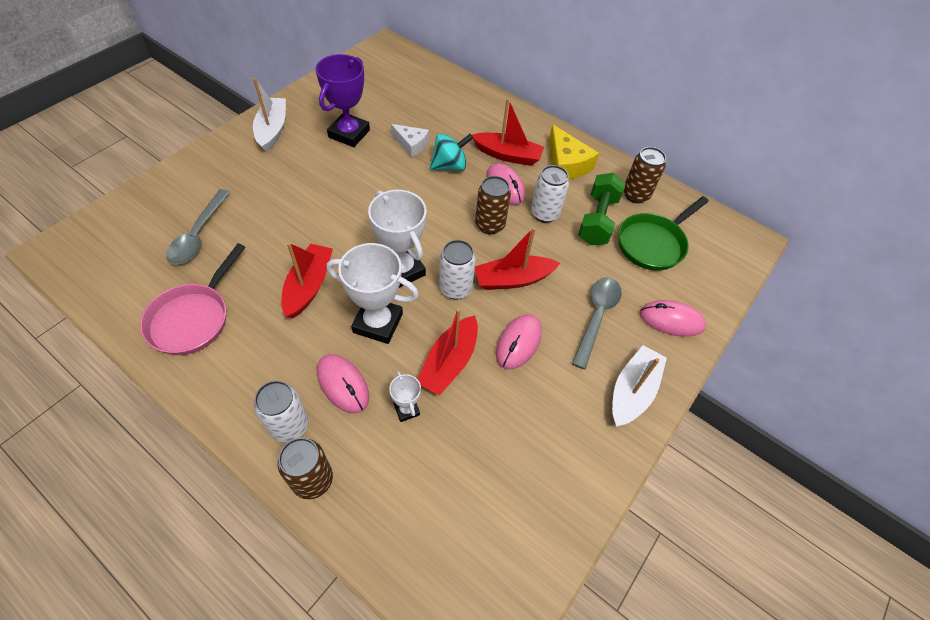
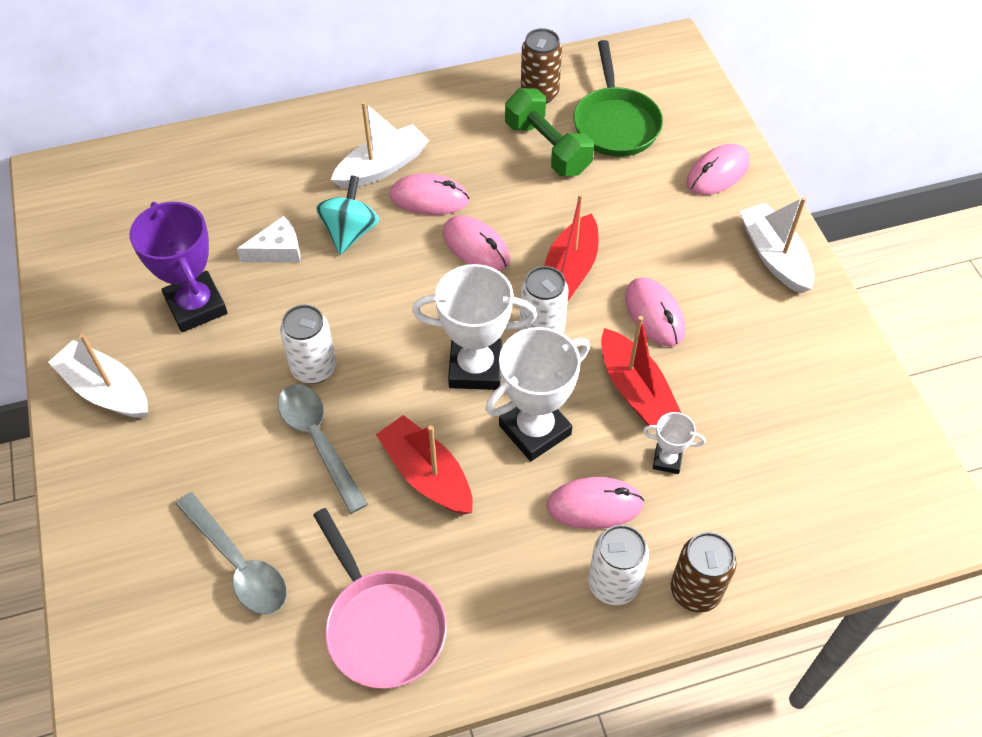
camera: 50 degrees left, 0 degrees up
red boat [472,98,544,166] -> white boat [331,101,429,189]
brown can [475,176,511,234] -> pink mouse [443,215,510,271]
white can [531,165,569,223] -> white can moved to [280,305,336,384]
yellow cheese [549,124,599,179] -> none
grey spoon [572,277,622,369] -> grey spoon moved to [278,384,368,514]

